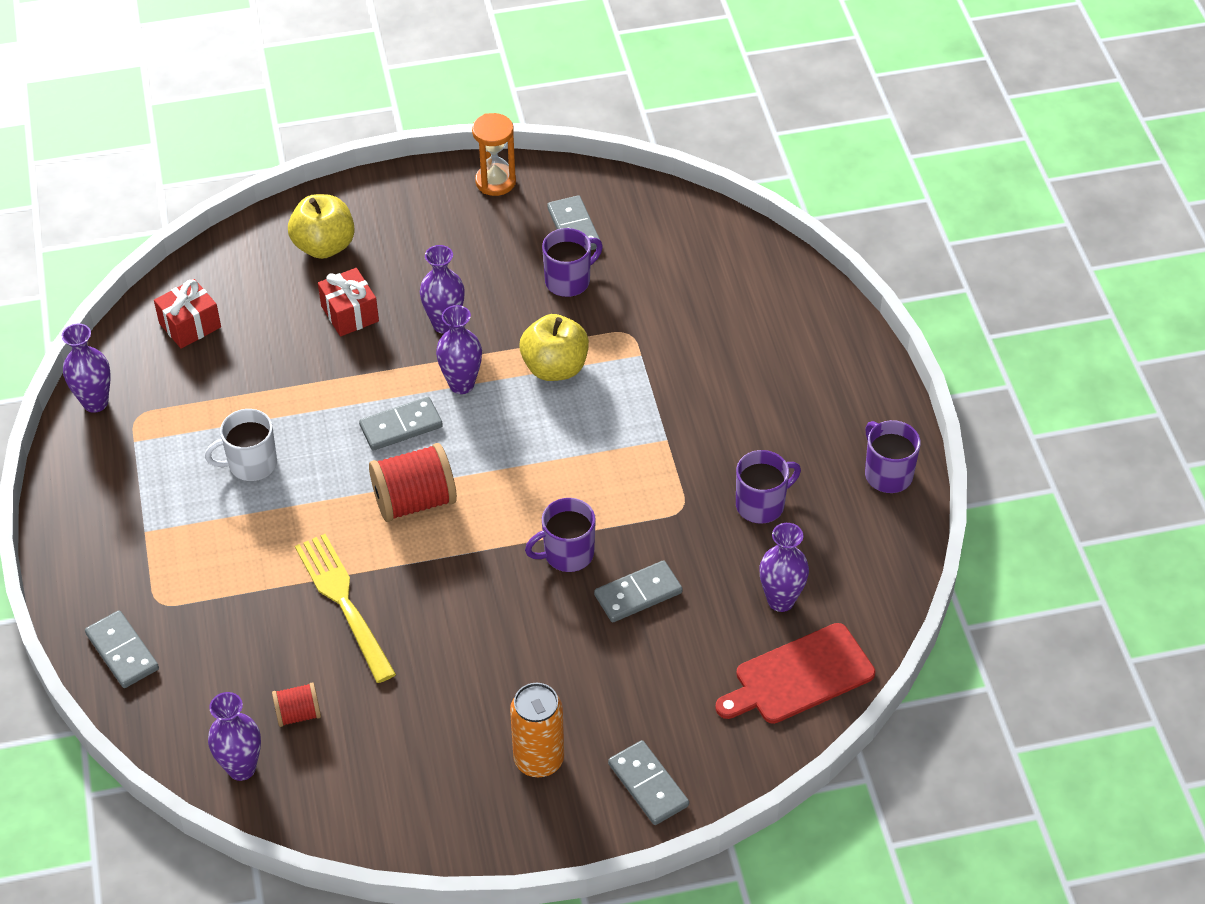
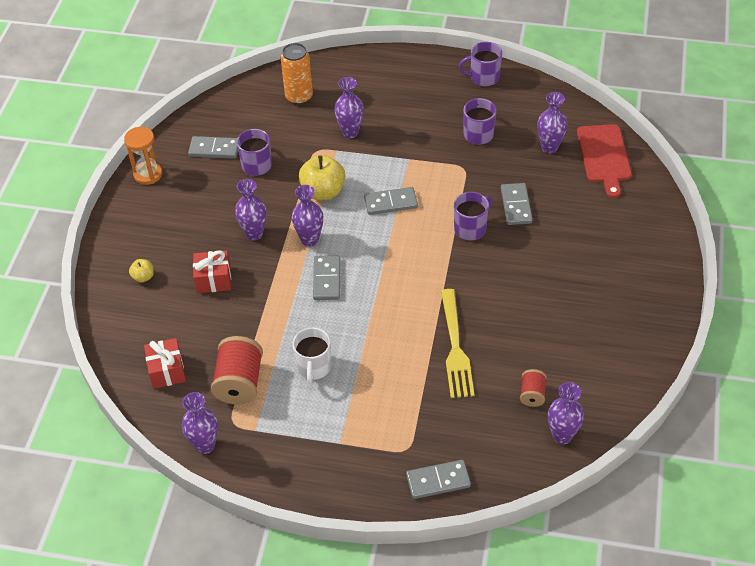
camera: 65 degrees left, 0 degrees up
yellow apple [288,194,355,259] -> yellow apple [129,259,154,283], size x0.50
yellow fork [295,534,396,683] -> yellow fork turned 90 degrees counterclockwise [441,289,475,398]
red spool [369,443,457,522] -> red spool moved to [211,336,263,405]
orange can [510,683,564,777] -> orange can moved to [281,43,313,105]
purple mug [525,498,596,572] -> purple mug turned 135 degrees counterclockwise [454,192,492,241]
grey domino [608,740,689,825] -> grey domino moved to [364,187,418,215]
none -> purple vase [334,77,364,138]

